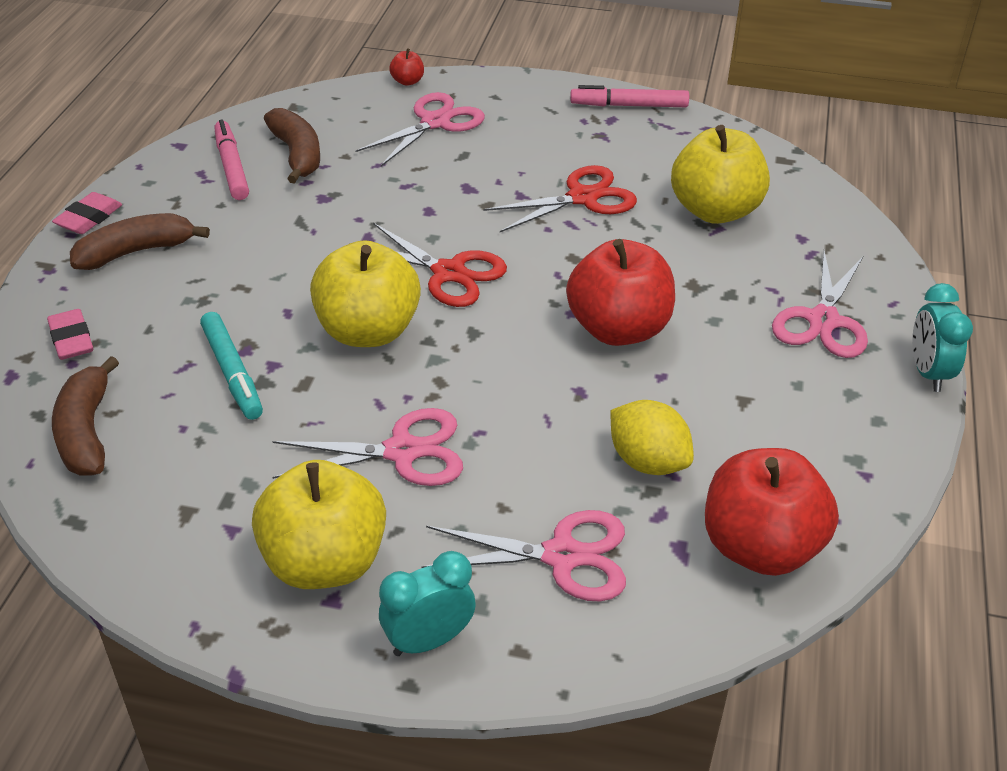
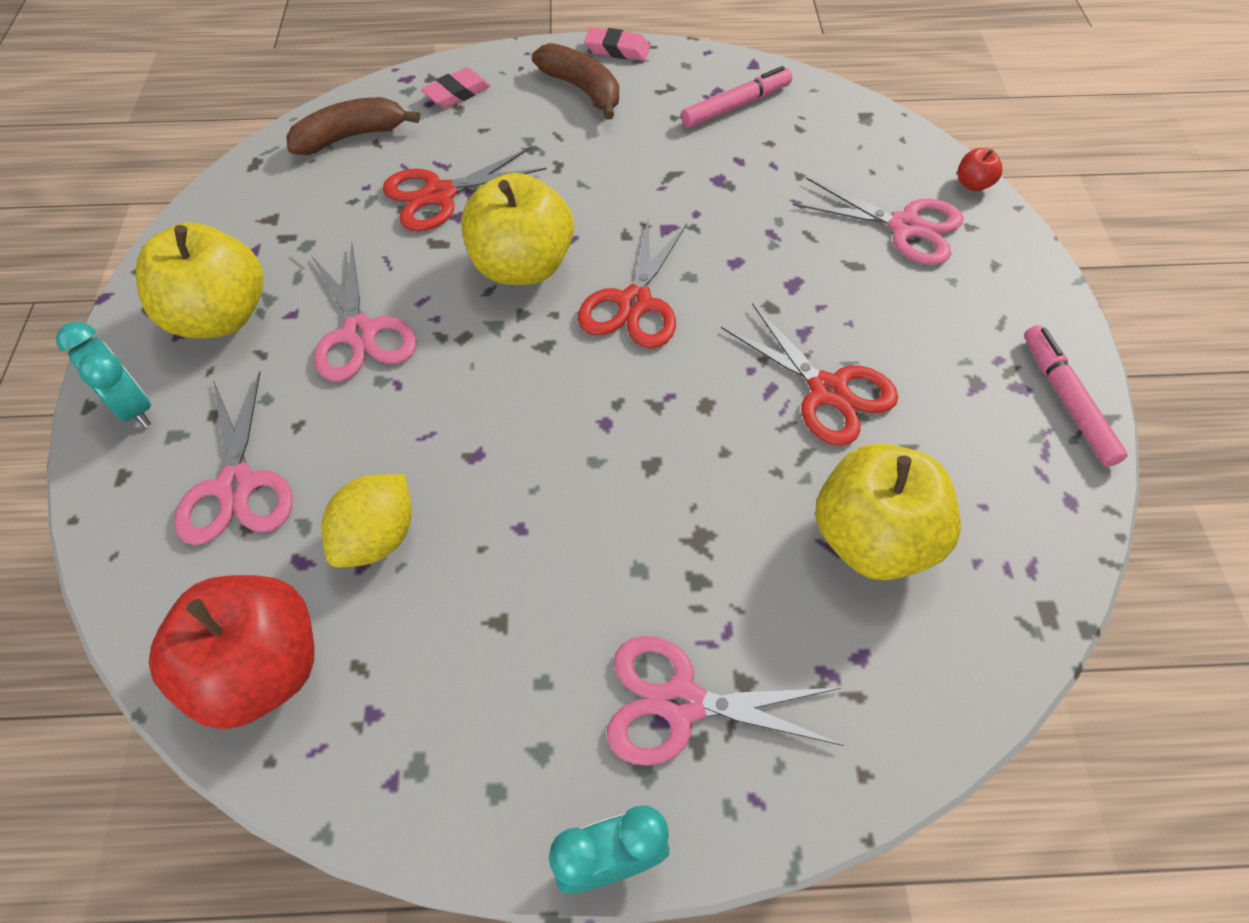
camera: 75 degrees right, 15 degrees up
turquoise marker [200,312,263,420] -> red scissors [383,147,547,231]
brown banana [264,108,320,184] -> none
red apple [566,239,675,346] -> none

